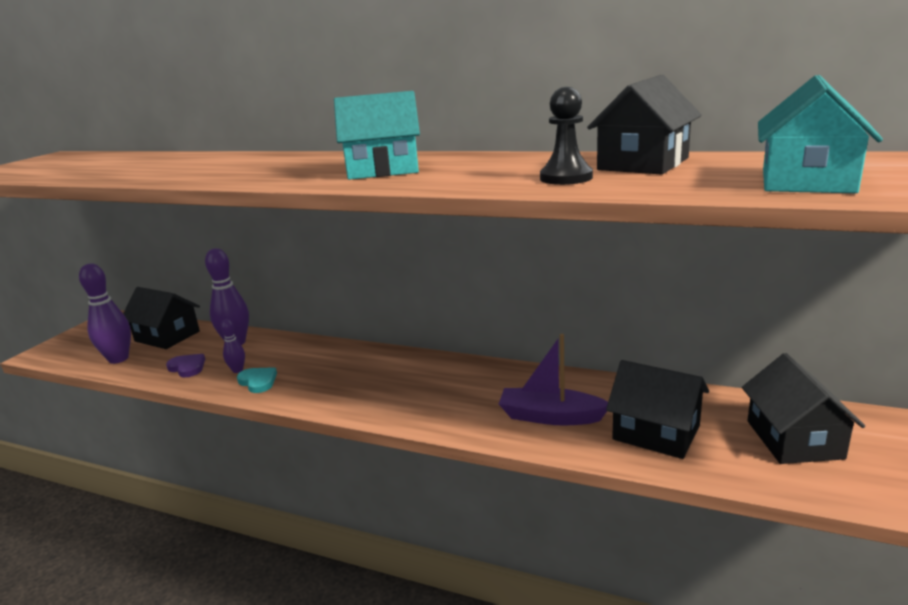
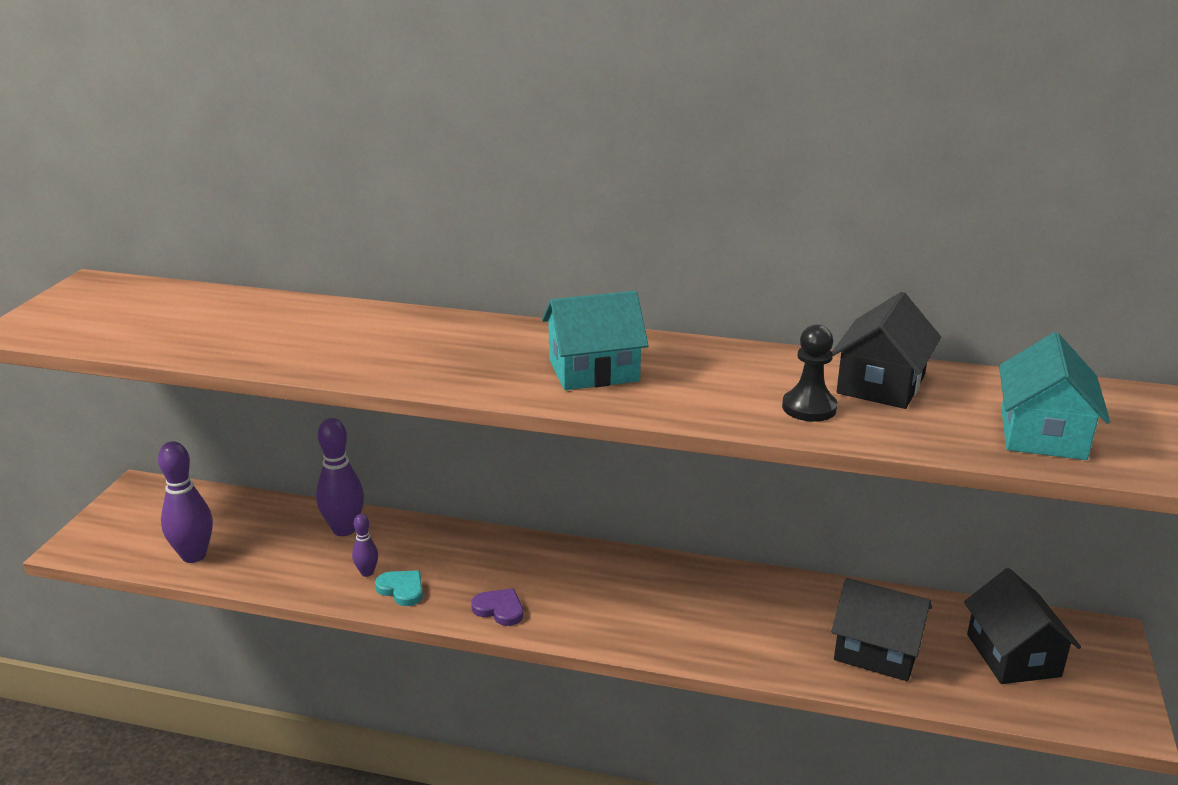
camera: 10 degrees left, 5 degrees up
black house [123,287,200,349] -> none
purple heart [166,354,205,377] -> purple heart moved to [471,588,523,626]
purple boat [499,334,608,425] -> none

